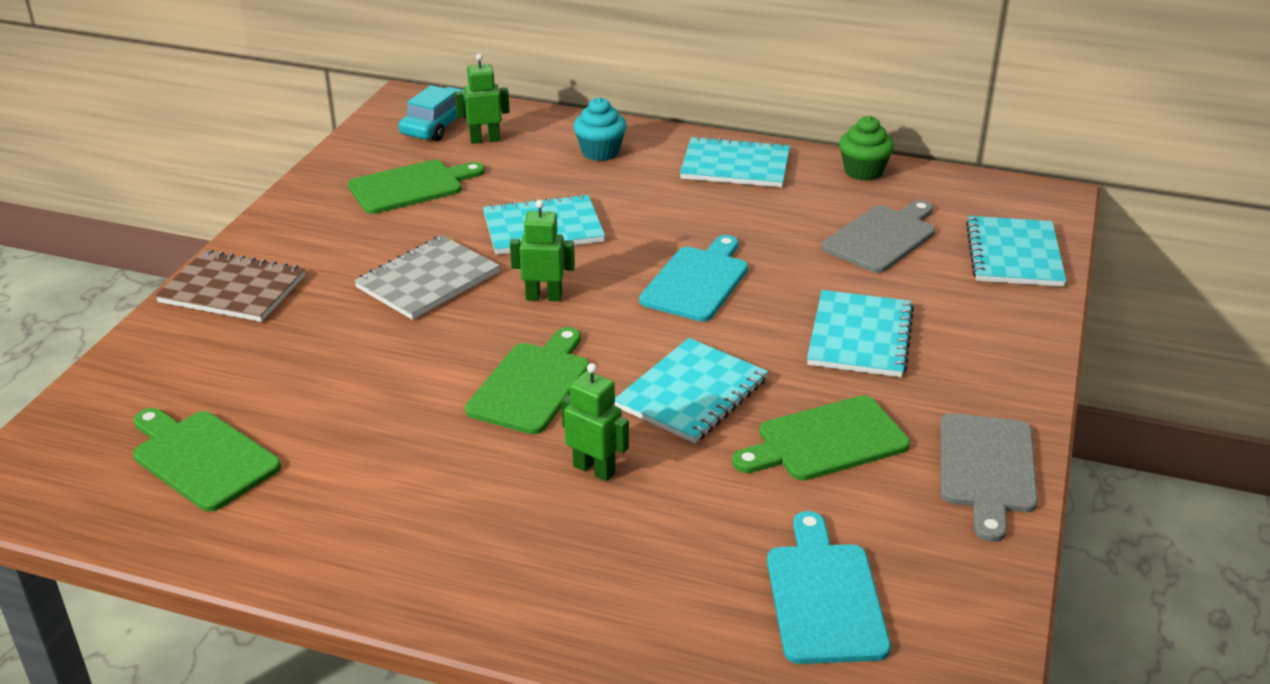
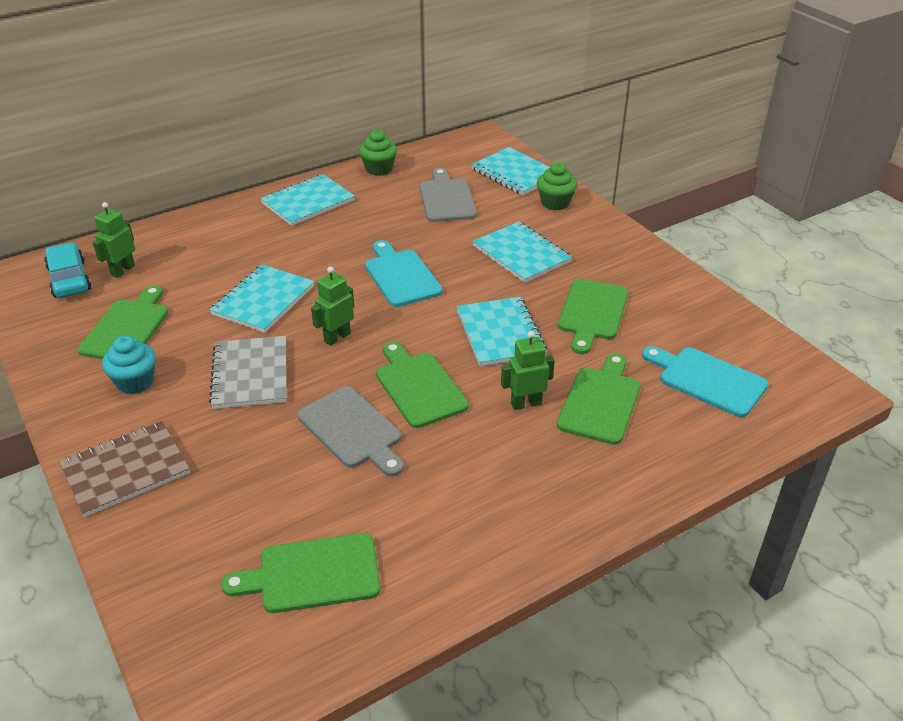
camera: 50 degrees left, 5 degrees up
turquoise cupcake [573,97,627,161] -> turquoise cupcake moved to [102,336,156,394]
grey cutting board [941,413,1038,542] -> grey cutting board moved to [297,386,404,476]
none -> green cupcake [537,162,577,210]
none -> green cutting board [557,353,640,445]

